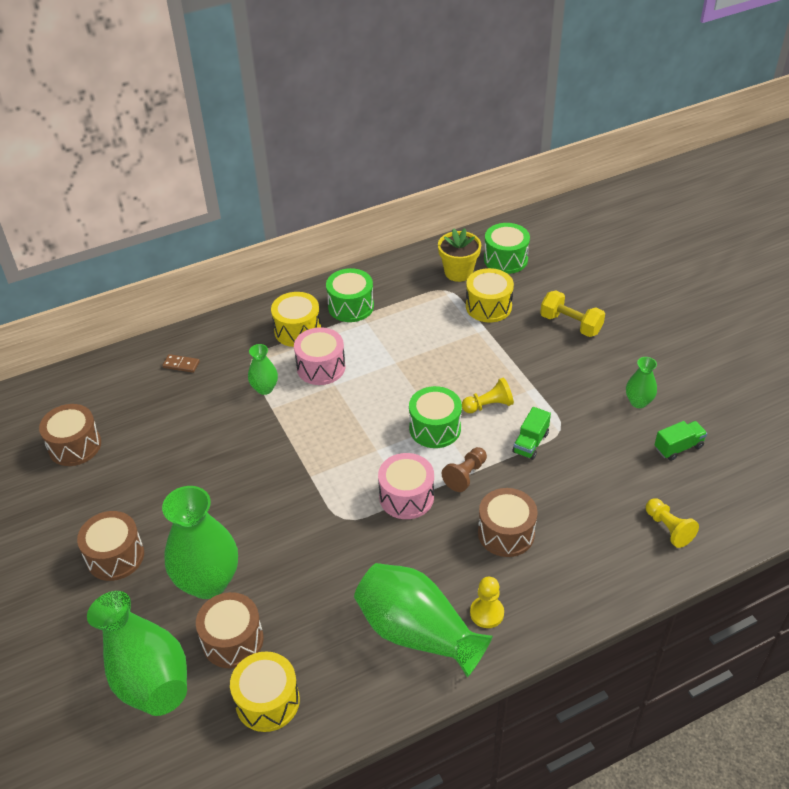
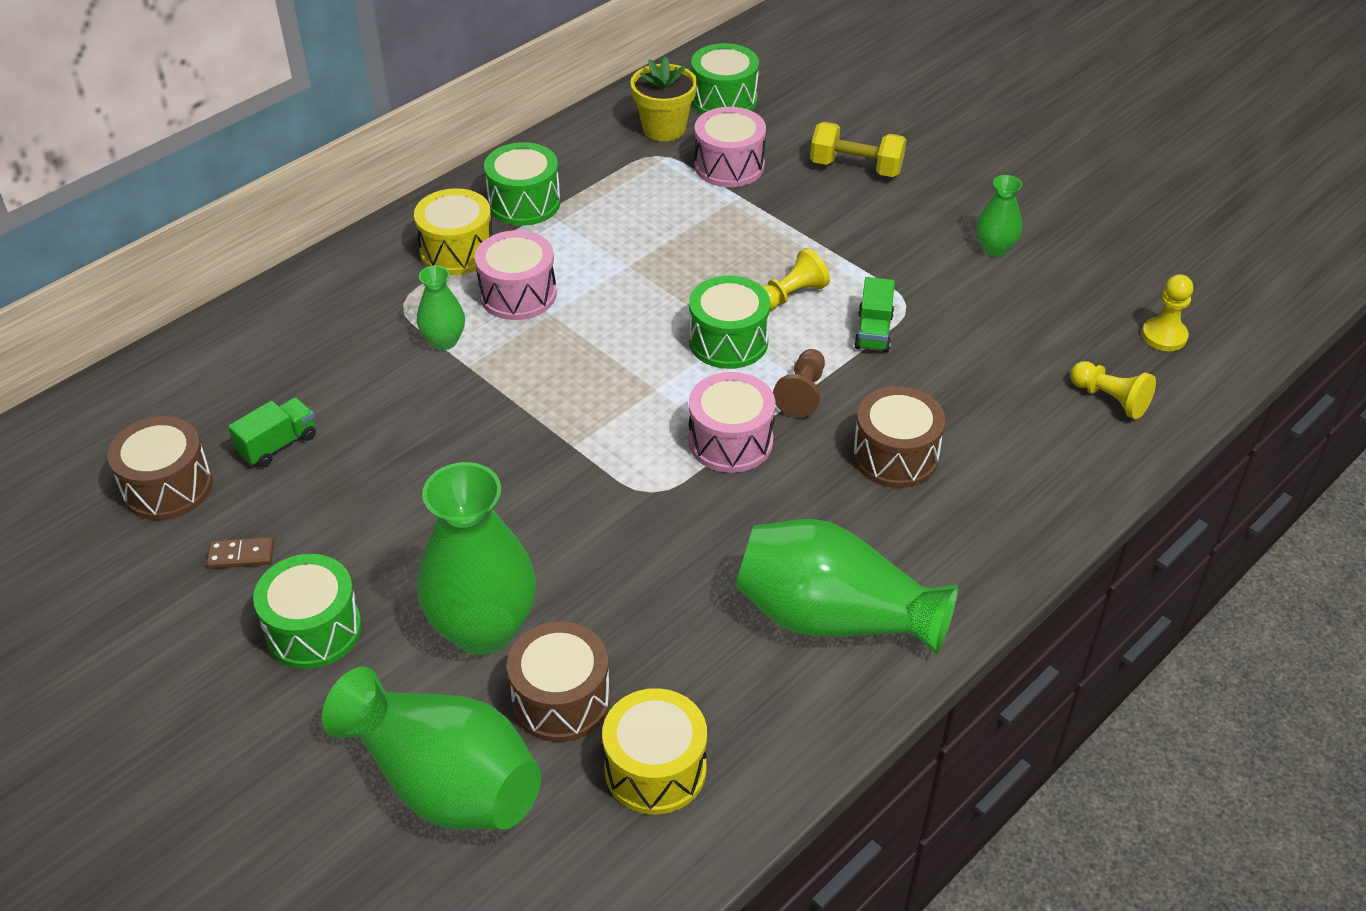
camera: 20 degrees left, 0 degrees up
brown drum [77,511,144,581] -> green drum [253,554,362,669]
brown domino [162,354,200,373] -> brown domino moved to [206,537,274,569]
yellow drum [466,268,514,322] -> pink drum [694,107,766,187]
yellow pawn [470,577,504,628] -> yellow pawn moved to [1142,274,1193,351]
green truck [654,421,707,461] -> green truck moved to [228,398,316,468]

